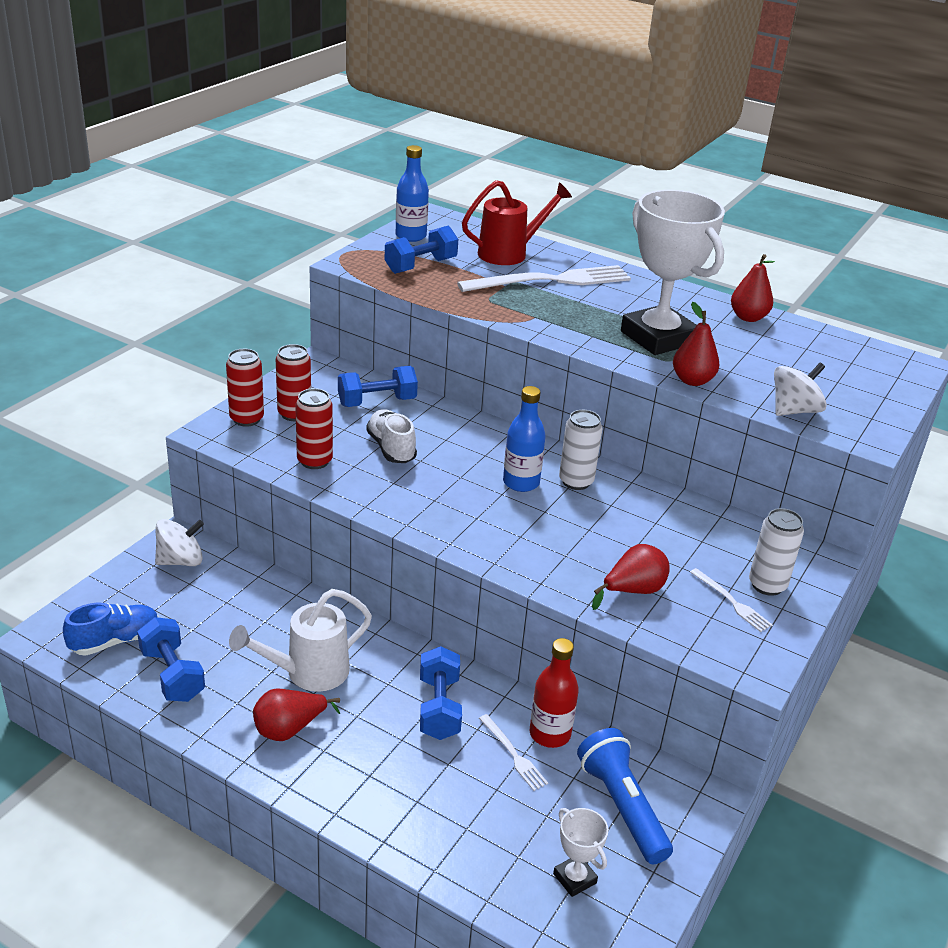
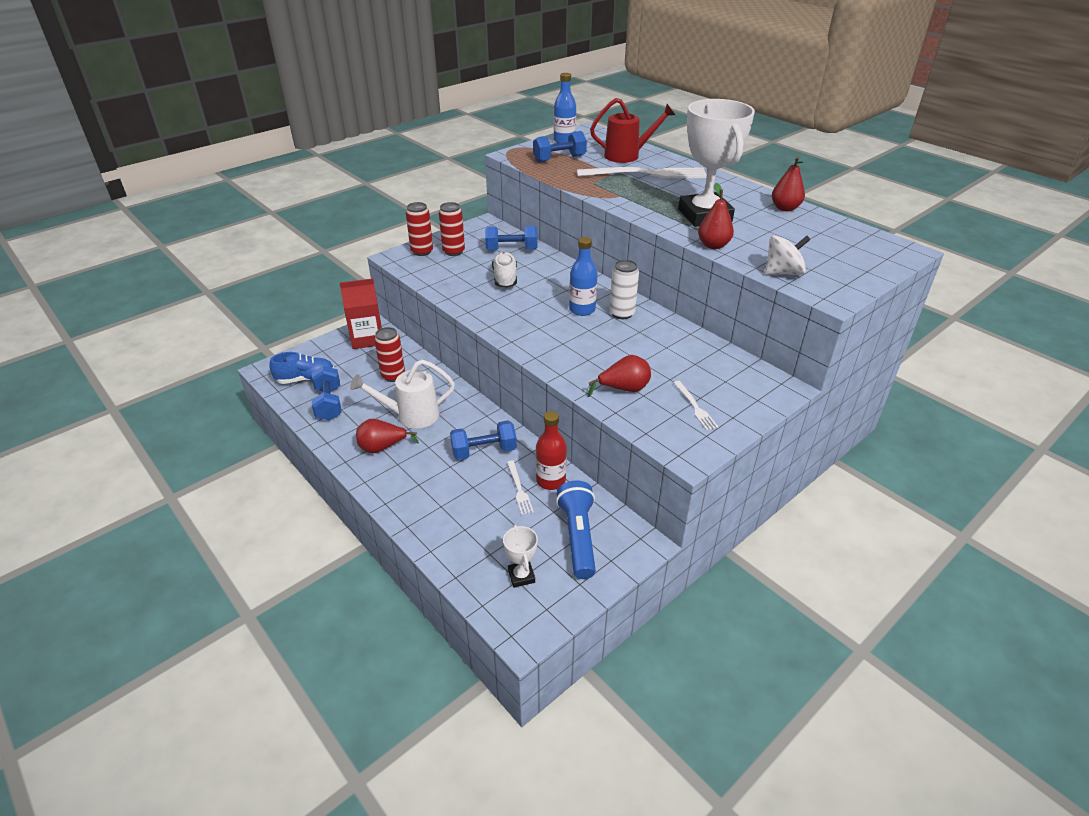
camera: 20 degrees right, 5 degrees up
white spinning top [155,519,204,566] -> red carton [340,278,382,349]
red can [295,388,333,469] -> red can moved to [374,327,405,382]
blue dumbbell [420,646,462,740] -> blue dumbbell turned 60 degrees clockwise [450,421,517,460]
white can [749,508,804,596] -> none

